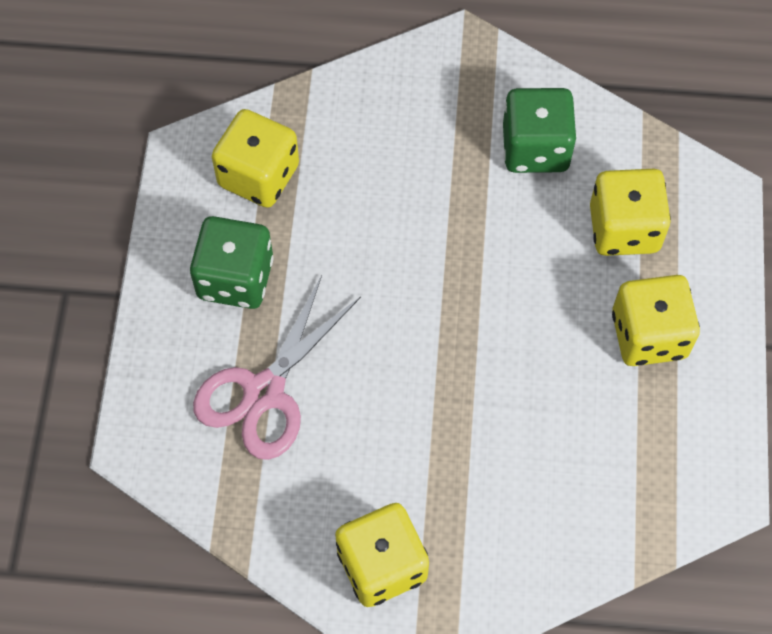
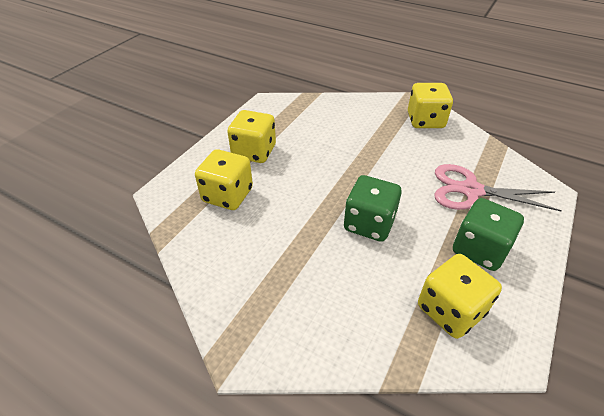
camera: 155 degrees left, 20 degrees down
pink scissors [193,275,361,460] -> pink scissors turned 135 degrees counterclockwise [435,164,562,211]
green dice [503,88,577,173] -> green dice moved to [344,175,402,242]

